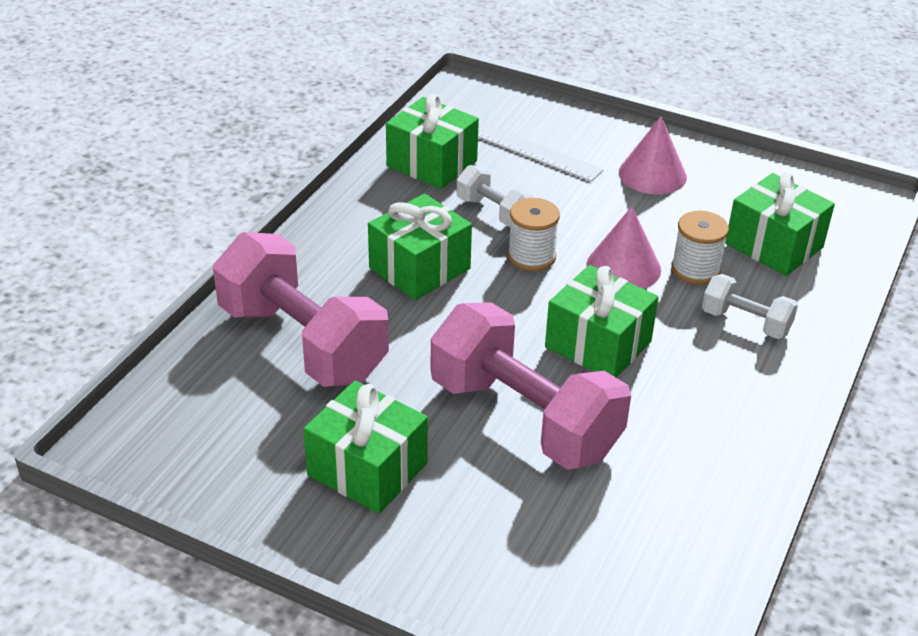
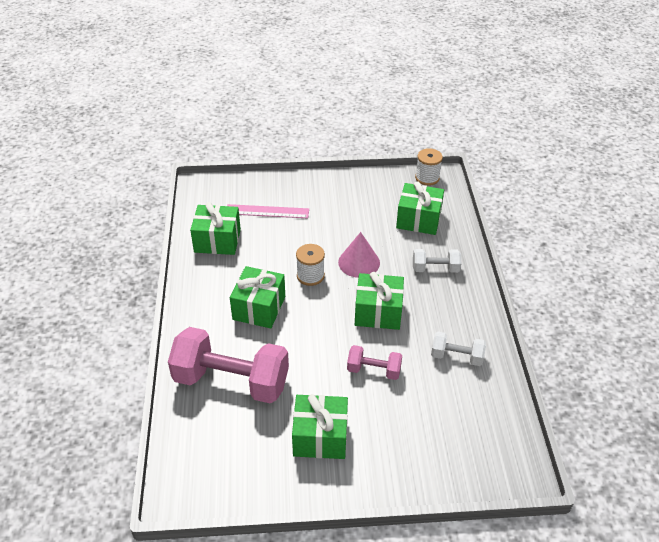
camera: 30 degrees left, 5 degrees up
pink dumbbell [431,302,631,469] -> pink dumbbell [347,345,402,380], size x0.48
white dumbbell [457,165,534,227] -> white dumbbell moved to [431,332,486,366]
white ruler [478,123,604,182] -> pink ruler [227,204,309,218]
pink cone [619,116,687,195] -> none
white spool [671,211,729,285] -> white spool moved to [415,148,443,186]

